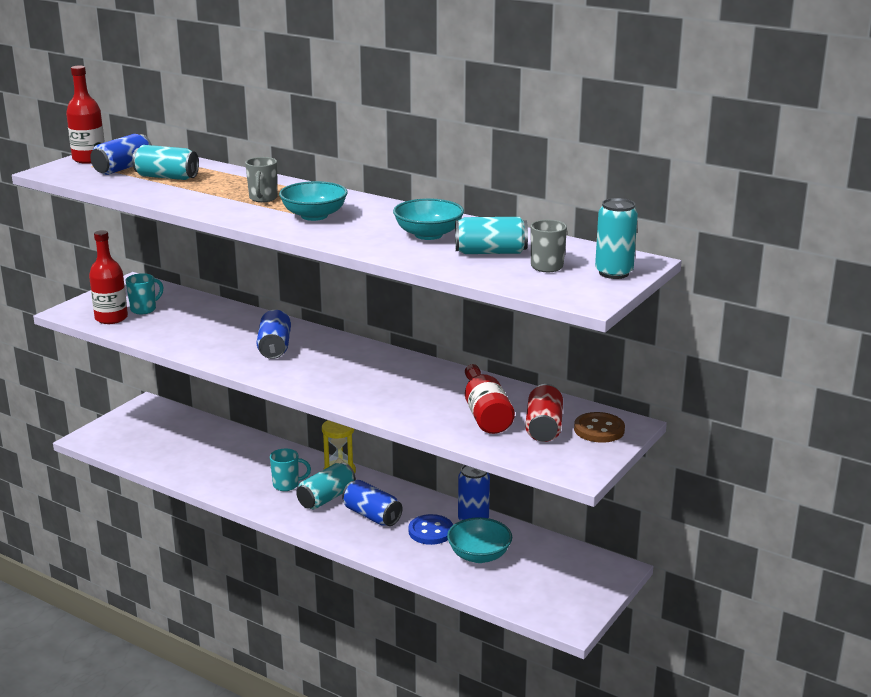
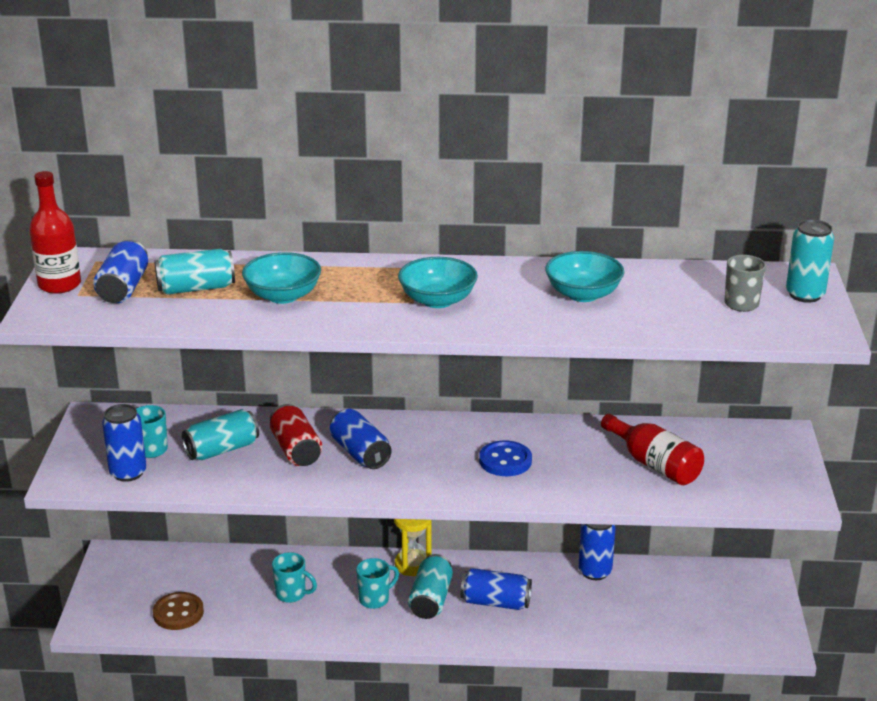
camera: 30 degrees left, 5 degrees up
red bottle [89,230,128,324] -> blue can [102,404,147,482]
grey mug [245,157,278,202] -> none
blue button [409,514,453,545] -> blue button moved to [479,440,532,476]
turquoise bowl [447,518,512,563] -> turquoise bowl moved to [242,252,321,304]
turquoise can [455,217,528,254] -> turquoise can moved to [182,409,259,460]
red can [525,384,563,442] -> red can moved to [270,404,322,466]
brown button [574,412,625,443] -> brown button moved to [153,592,204,630]
none -> turquoise mug [272,552,317,603]

